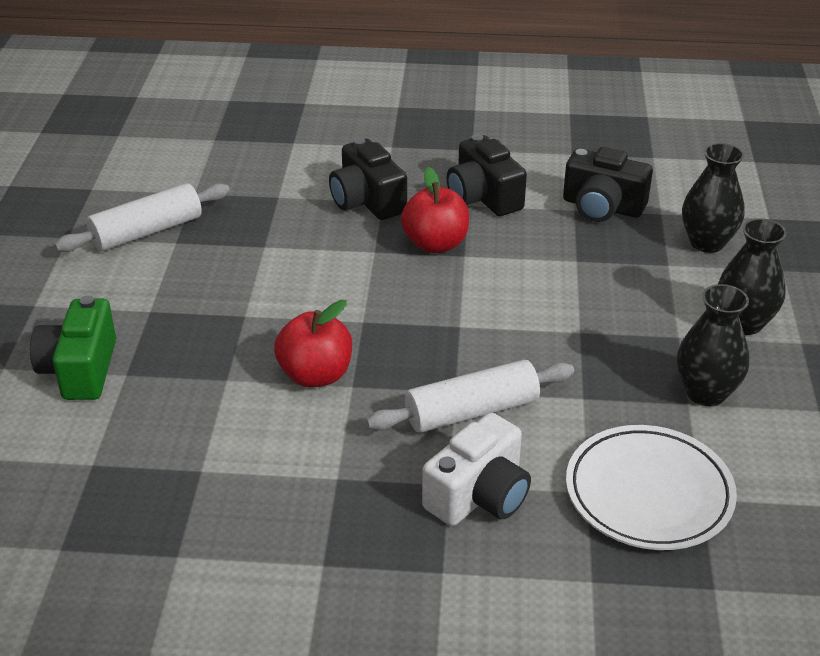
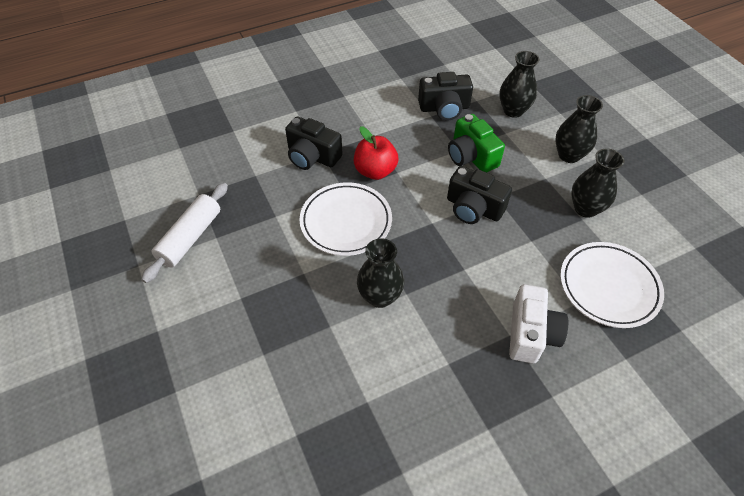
camera: 30 degrees left, 15 degrees up
green camera [30,295,116,400] -> green camera moved to [448,114,505,173]
red apple [274,300,352,388] -> black vase [357,238,404,308]
white rolling pin [366,360,574,433] -> none
black camera [447,134,527,216] -> black camera moved to [447,166,512,224]
none -> white plate [299,183,392,256]

